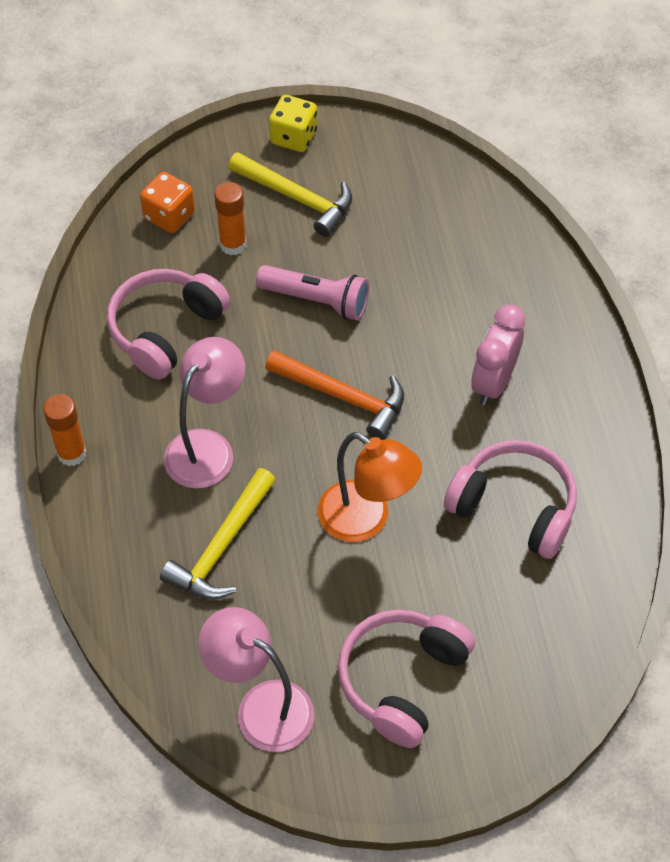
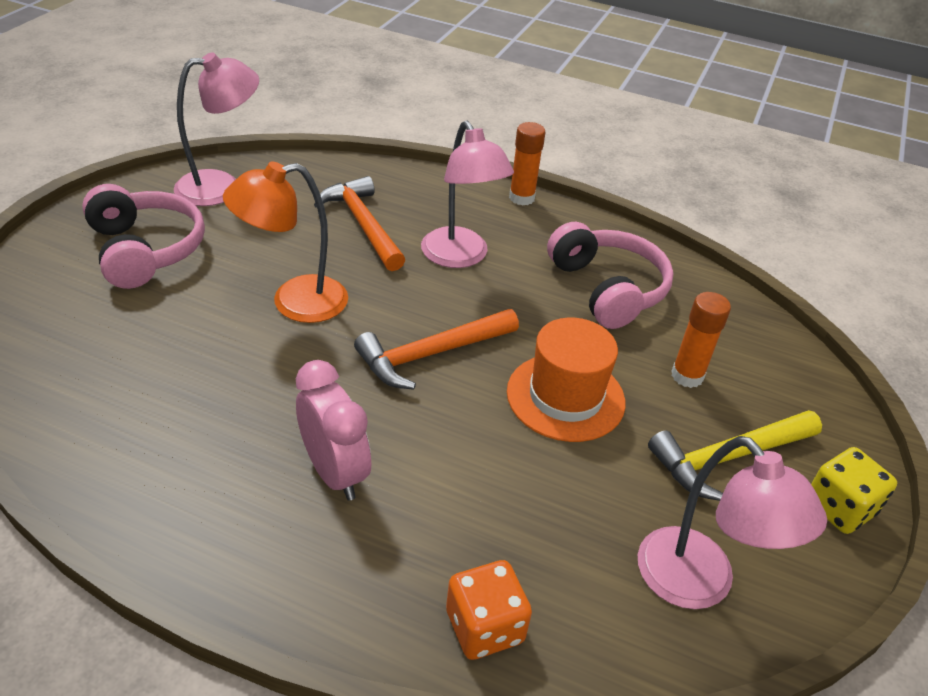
camera: 120 degrees right, 15 degrees down
orange dice [140,172,195,233] -> orange dice moved to [446,560,532,660]
yellow hammer [160,468,276,600] -> orange hammer [314,176,405,271]
pink flashlight [256,265,369,321] -> orange hat [507,318,625,442]
pink headphones [444,440,577,559] -> none
none -> pink lamp [638,436,827,609]

